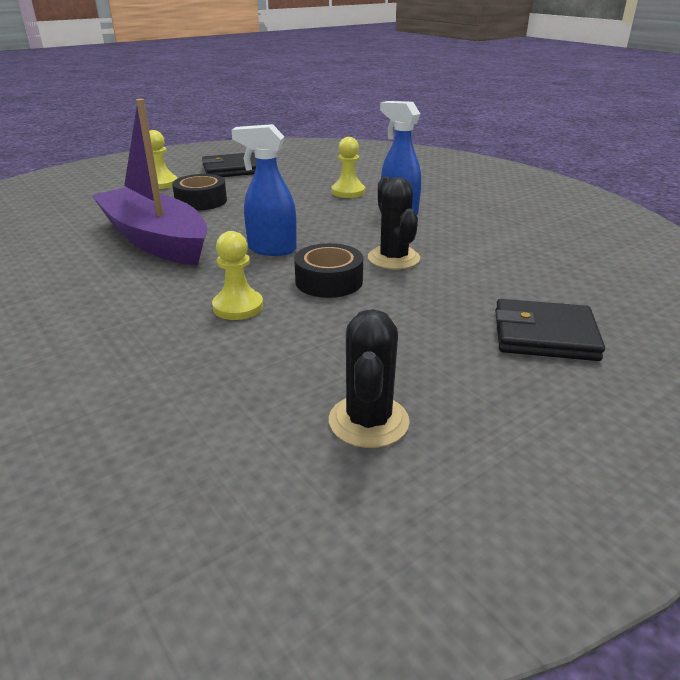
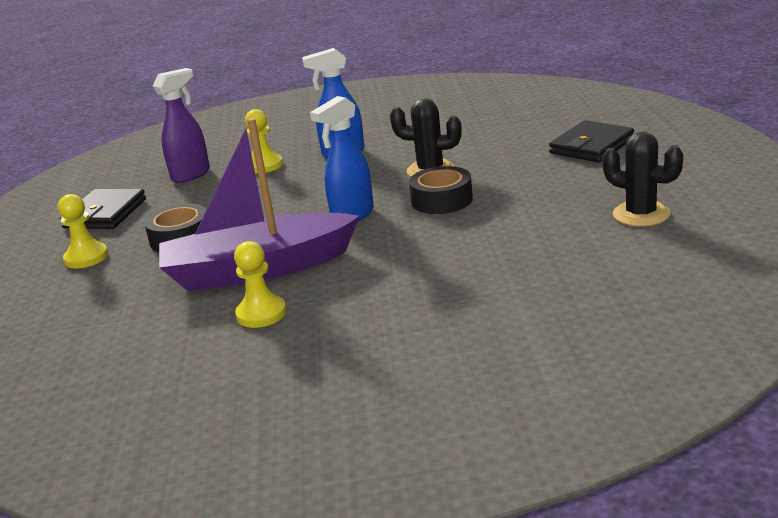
camera: 55 degrees left, 5 degrees down
yellow pawn [212,231,263,320] -> yellow pawn moved to [234,241,286,328]
none -> purple spray bottle [153,68,210,183]

